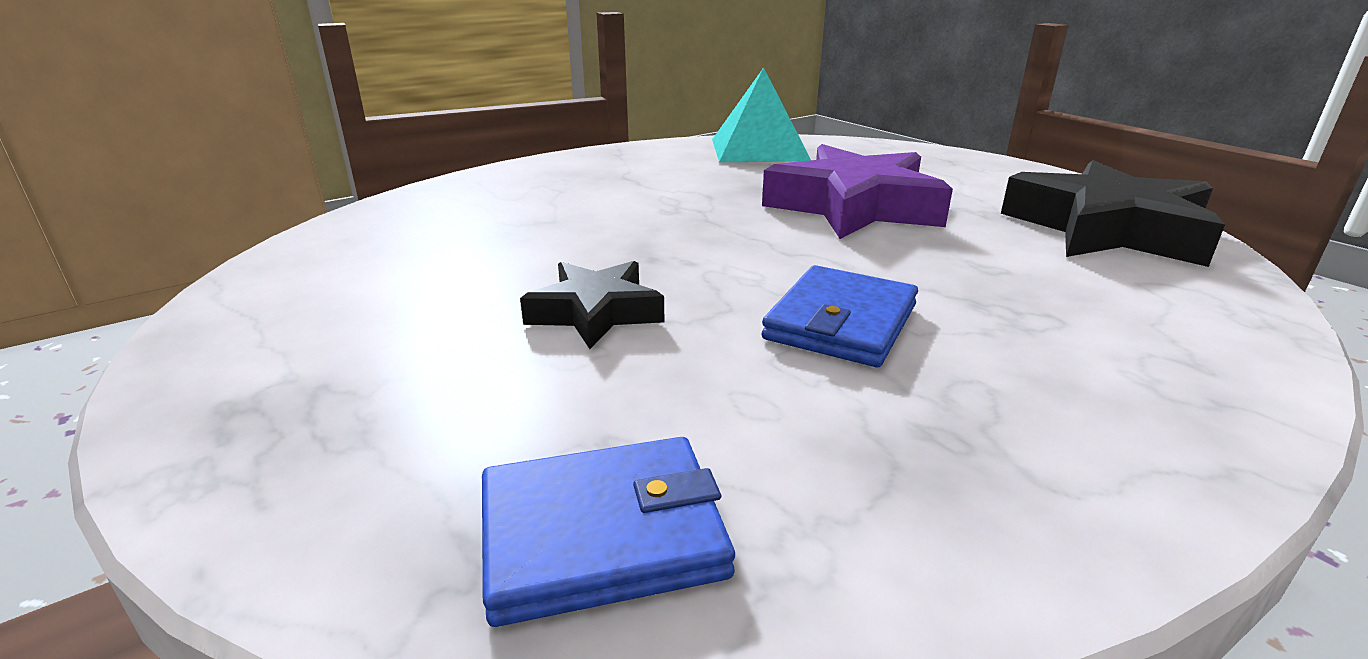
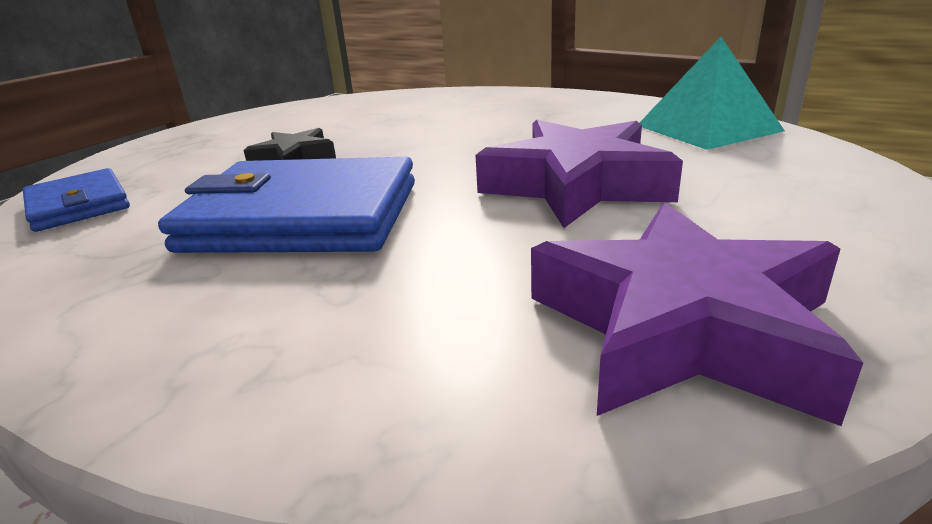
camera: 70 degrees right, 0 degrees up
blue wallet [762,265,918,367] -> blue wallet [158,157,415,253], size x1.77
black star [1001,160,1225,267] -> purple star [531,202,863,426]

